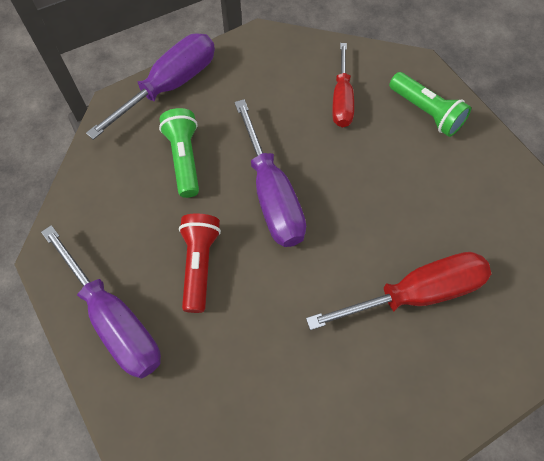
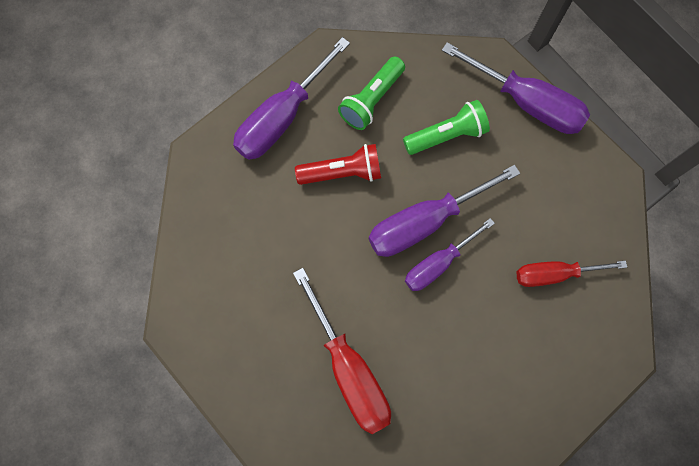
camera: 80 degrees right, 10 degrees up
green flashlight [389,72,471,137] -> green flashlight moved to [338,56,405,130]
none -> purple screwdriver [405,218,495,291]

